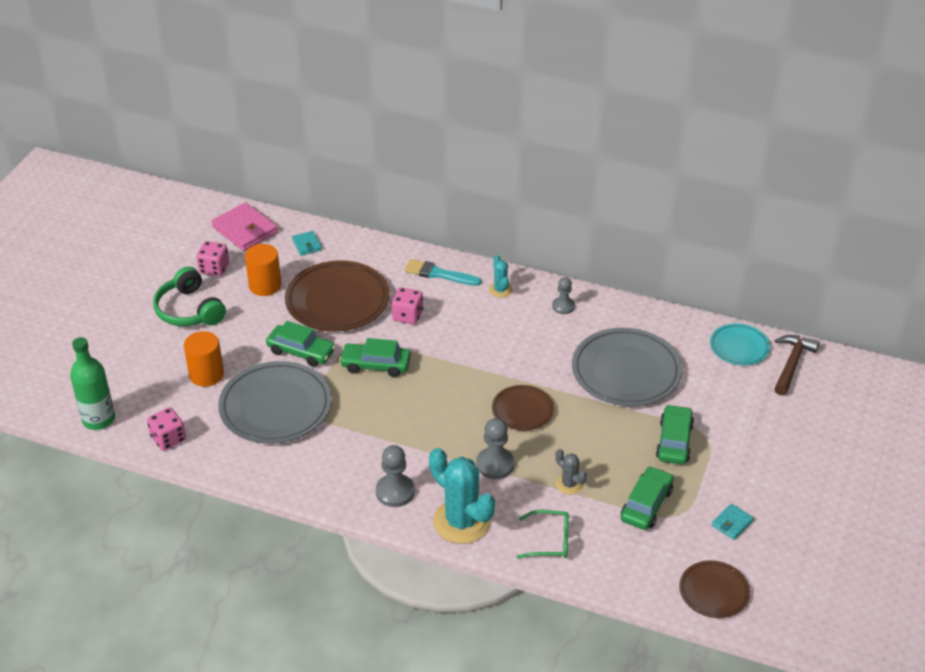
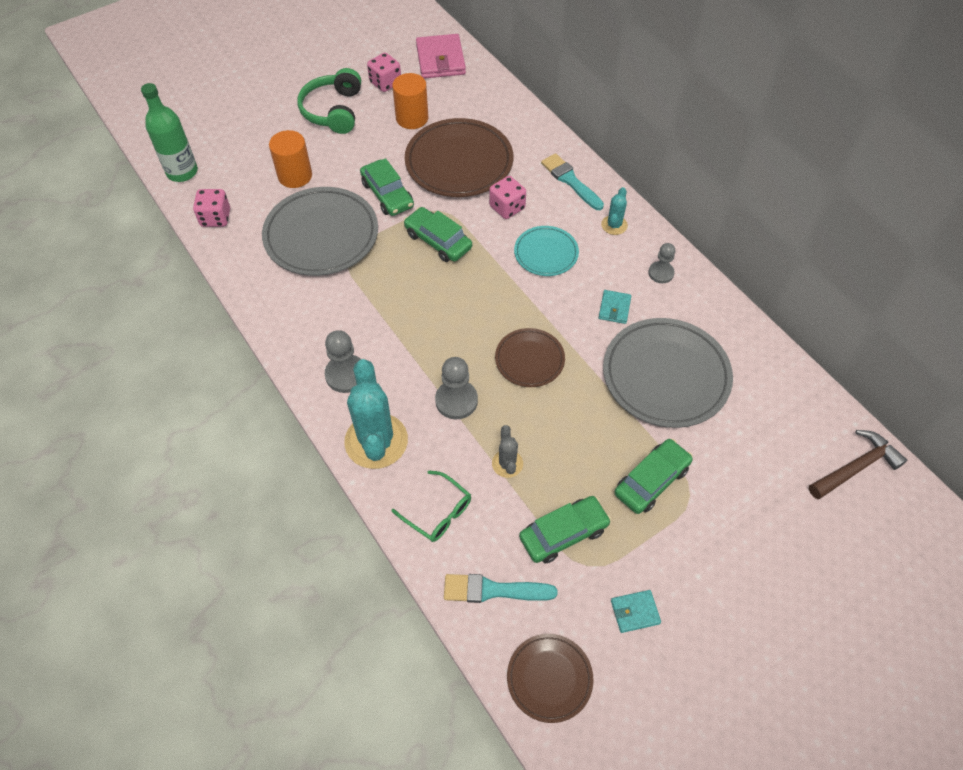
camera: 35 degrees right, 15 degrees up
turquoise wallet [292,231,322,256] -> turquoise wallet moved to [599,290,631,324]
turquoise plate [710,323,770,365] -> turquoise plate moved to [514,226,579,276]
none -> turquoise brush [444,574,557,603]

